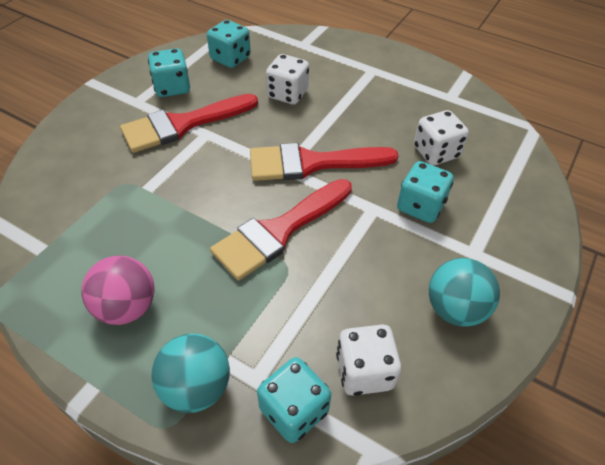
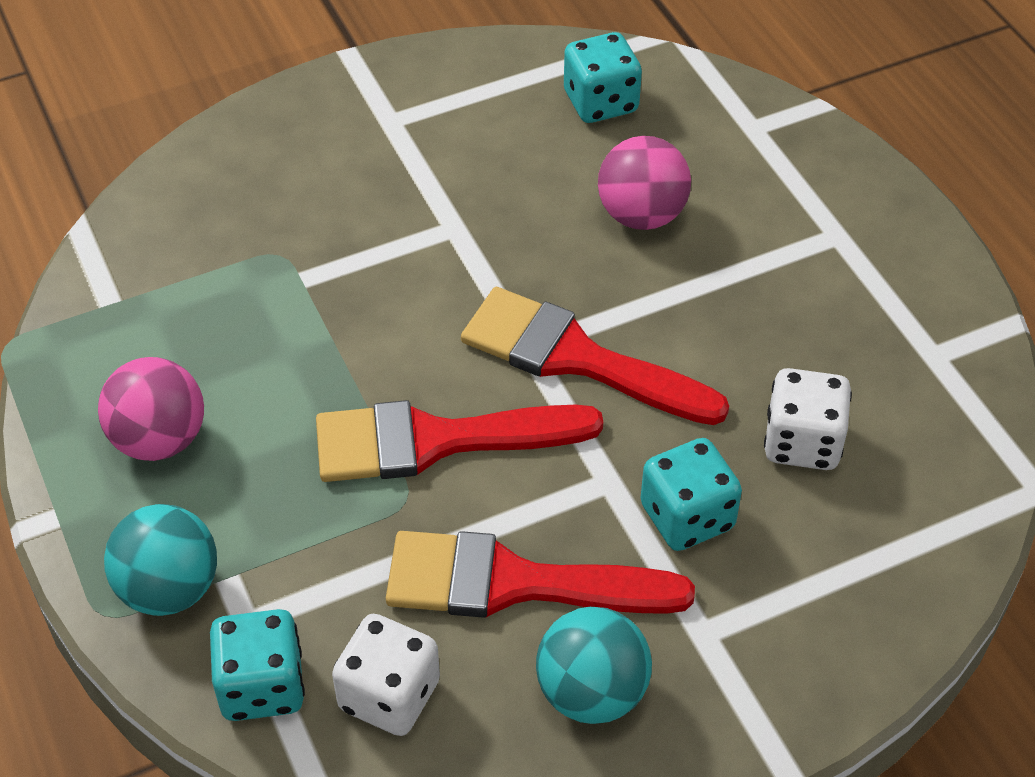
camera: 35 degrees right, 0 degrees up
red brush [120,94,258,153] -> red brush moved to [386,531,695,618]
turquoise dice [148,48,190,97] -> none
white dice [266,54,309,104] -> pink ball [598,136,691,230]

